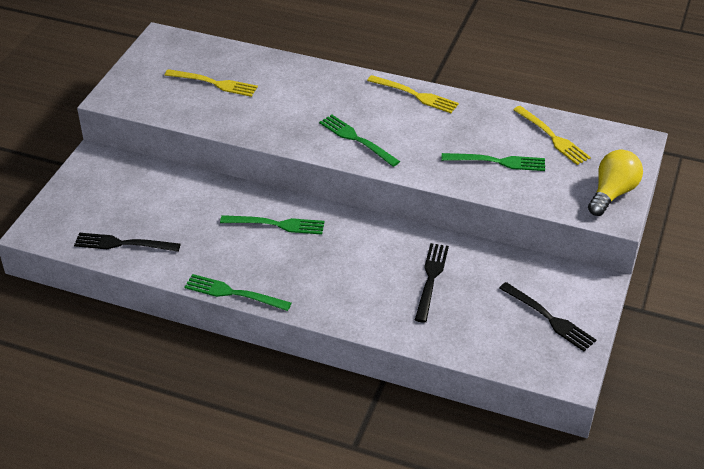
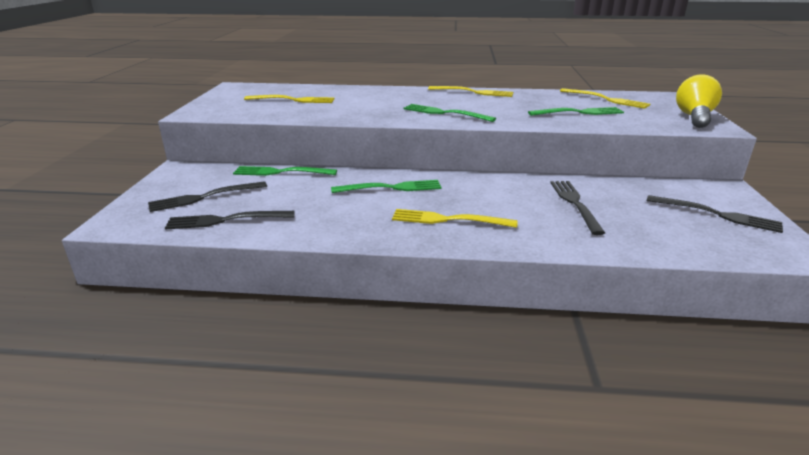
camera: 15 degrees left, 15 degrees down
green fork [184,274,292,311] -> green fork moved to [233,166,337,176]
none -> black fork [148,181,267,212]
none -> yellow fork [392,209,518,228]

